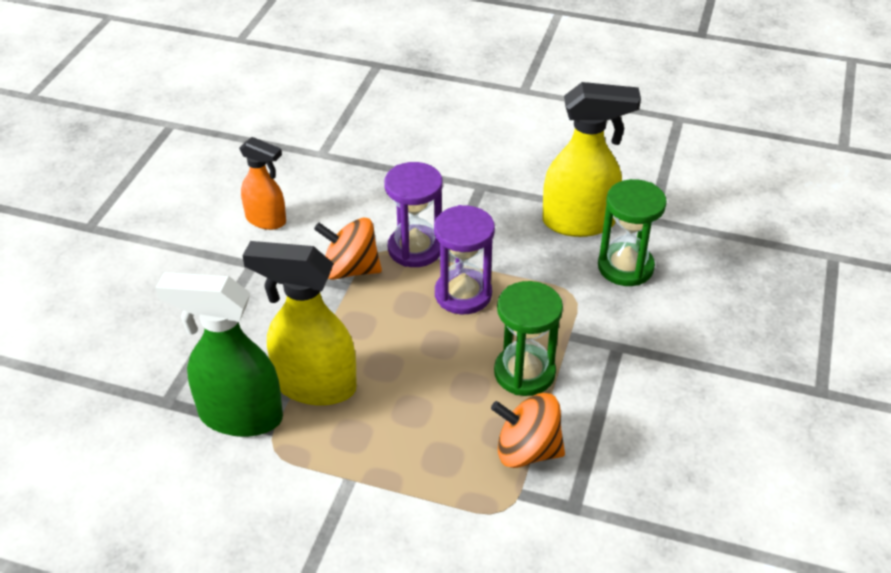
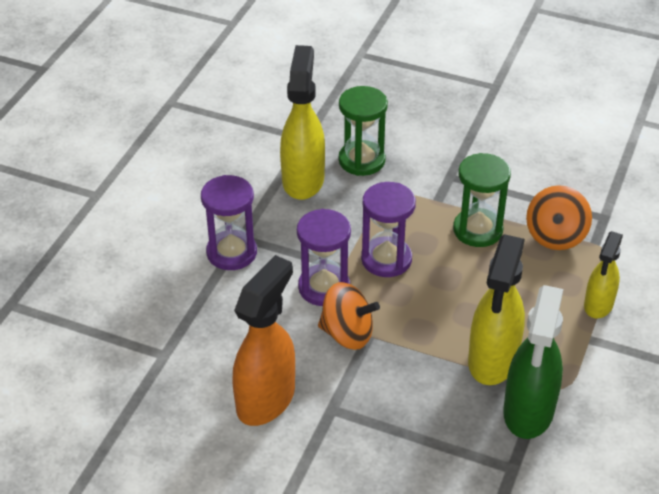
camera: 85 degrees left, 0 degrees up
orange spray bottle [239,137,286,230] -> orange spray bottle [233,255,295,426], size x1.64
orange spinning top [314,218,382,280] -> orange spinning top turned 90 degrees counterclockwise [318,282,380,350]
none -> purple hourglass [201,175,257,270]
none -> yellow spray bottle [584,231,623,318]

